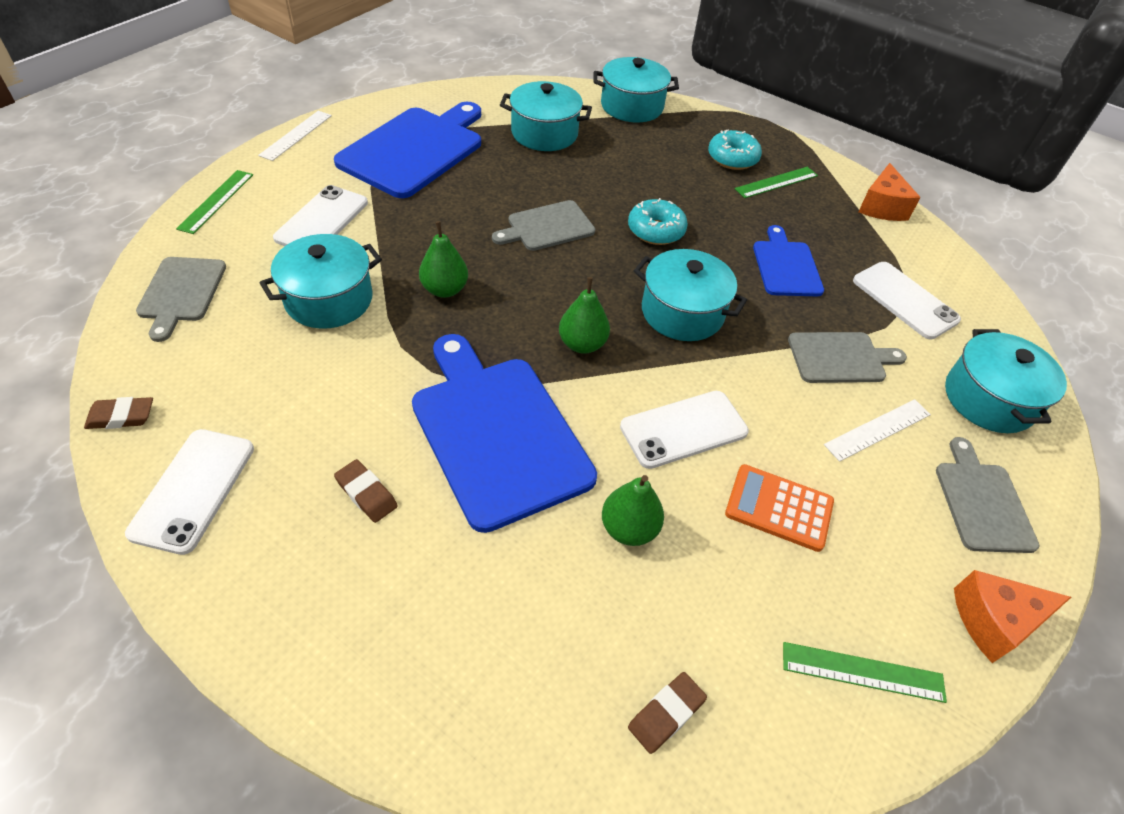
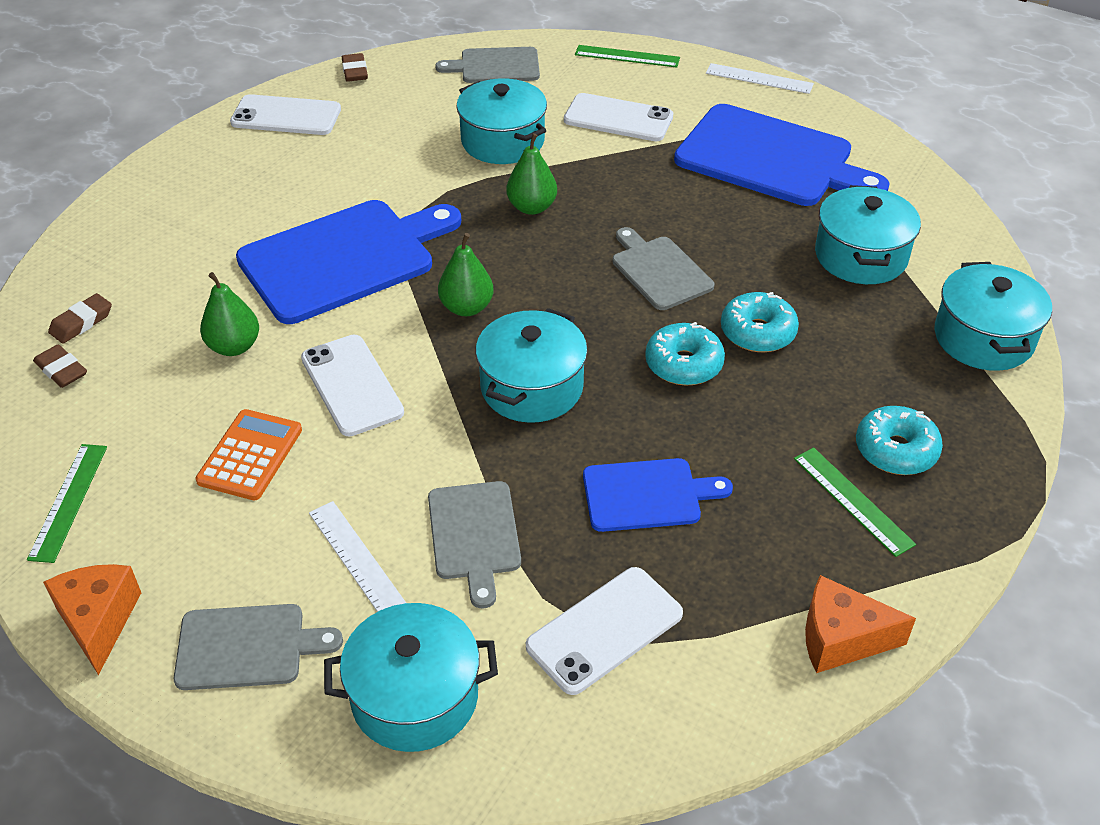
camera: 90 degrees right, 5 degrees down
brown eraser [334,459,398,523] -> brown eraser moved to [48,293,112,344]
none -> turquoise donut [721,292,799,352]

